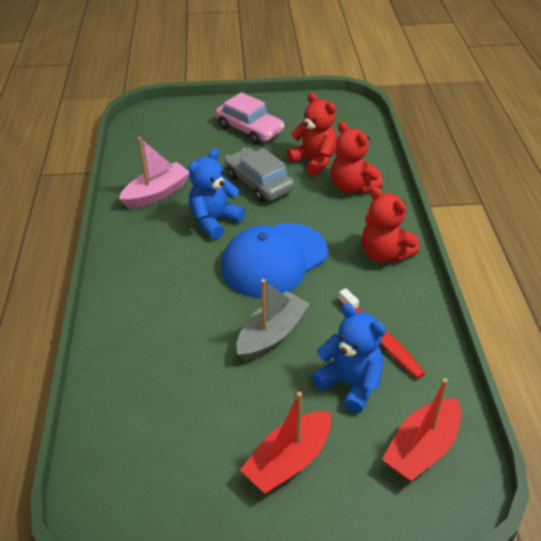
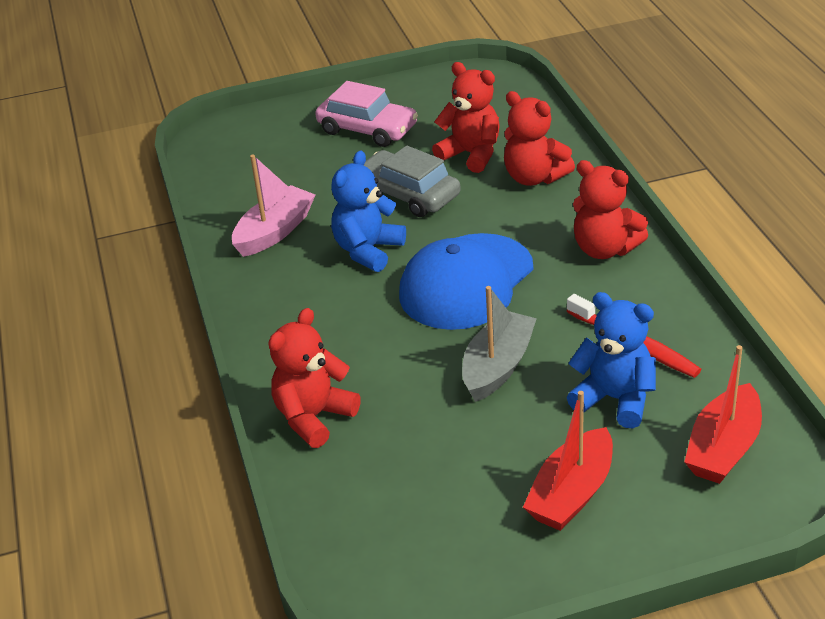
camera: 10 degrees left, 5 degrees down
none -> red teddy bear [268,308,361,448]

